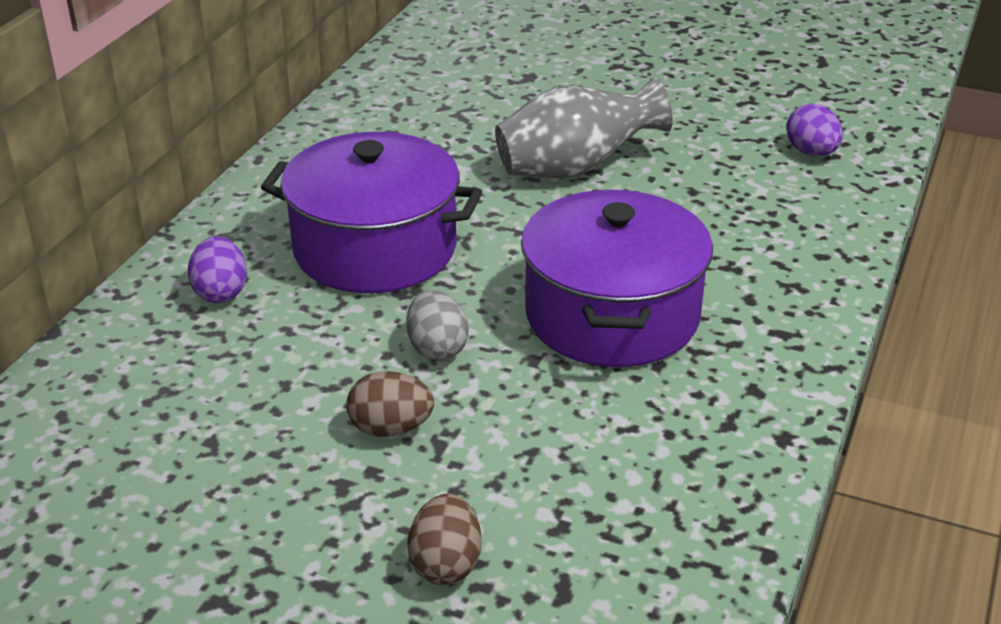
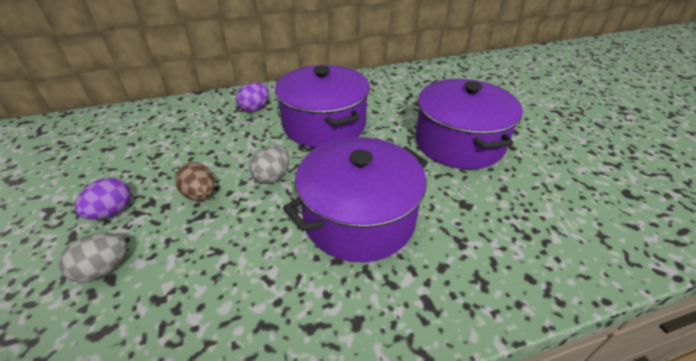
camera: 50 degrees right, 5 degrees up
brown egg [407,494,482,585] -> grey egg [59,233,127,283]
grey vase [495,77,673,178] -> purple pot [415,79,523,169]
purple egg [786,104,843,156] -> purple egg moved to [75,178,131,220]

